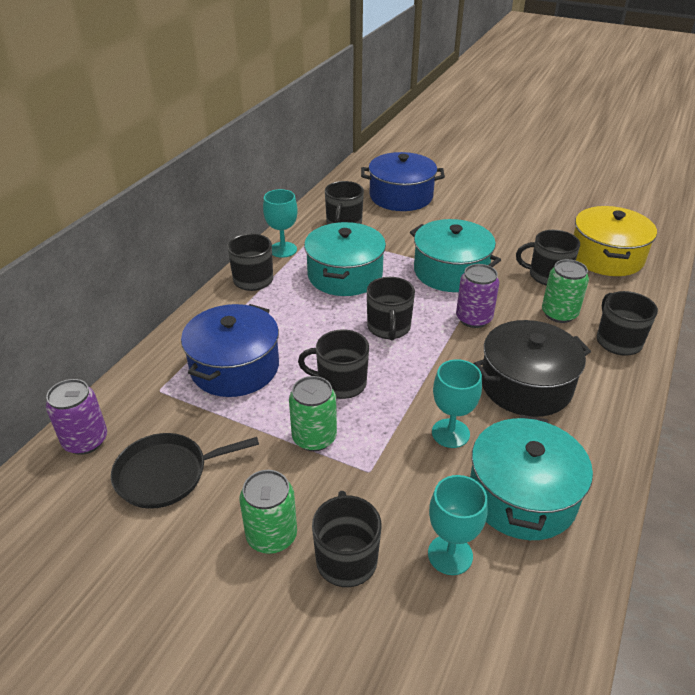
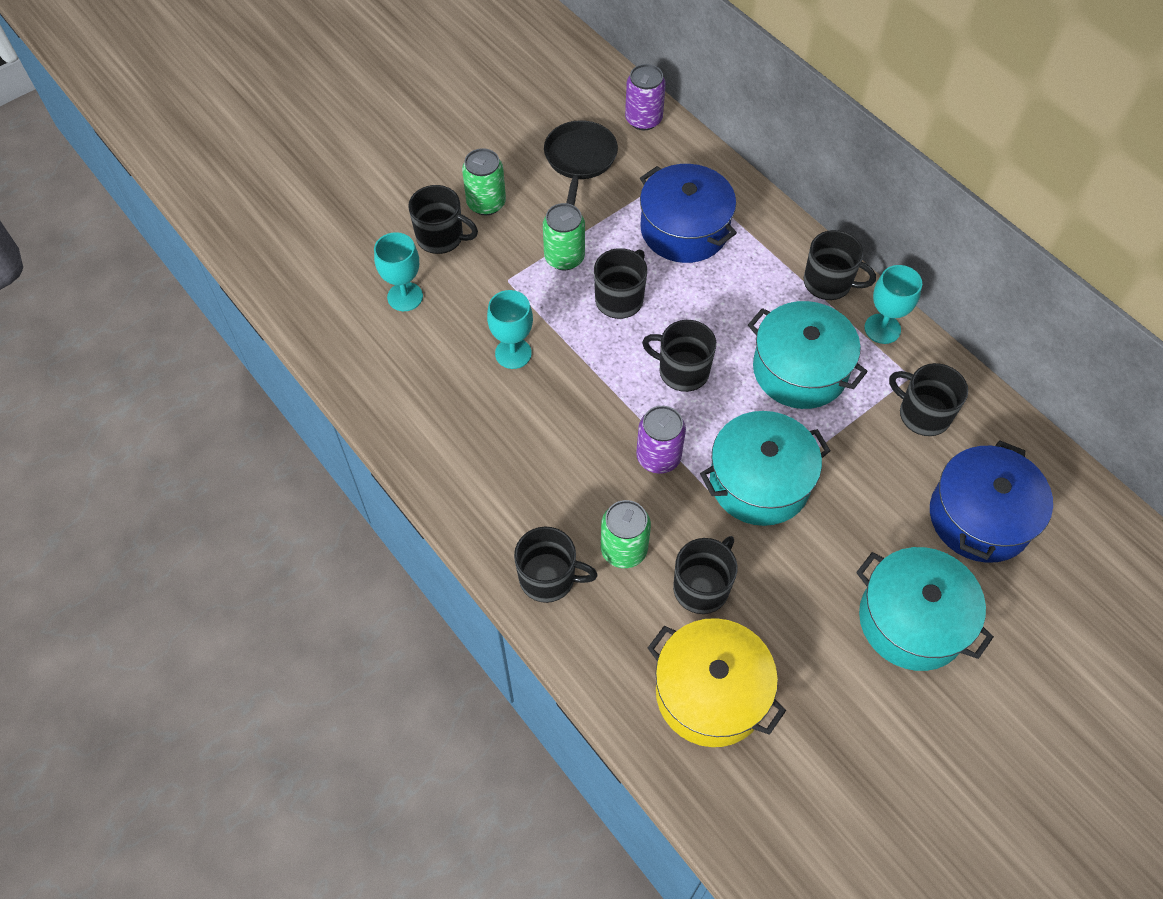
camera: 115 degrees right, 20 degrees up
turquoise pot [470,415,593,540] -> turquoise pot moved to [856,547,994,671]
black pot [474,320,591,417] -> none

